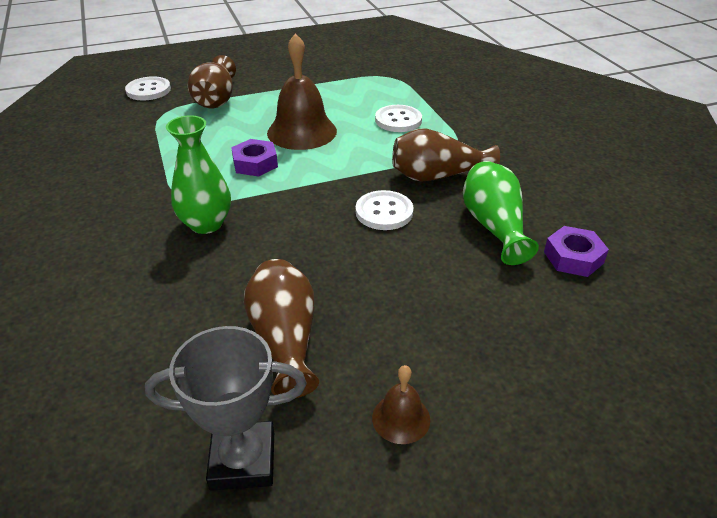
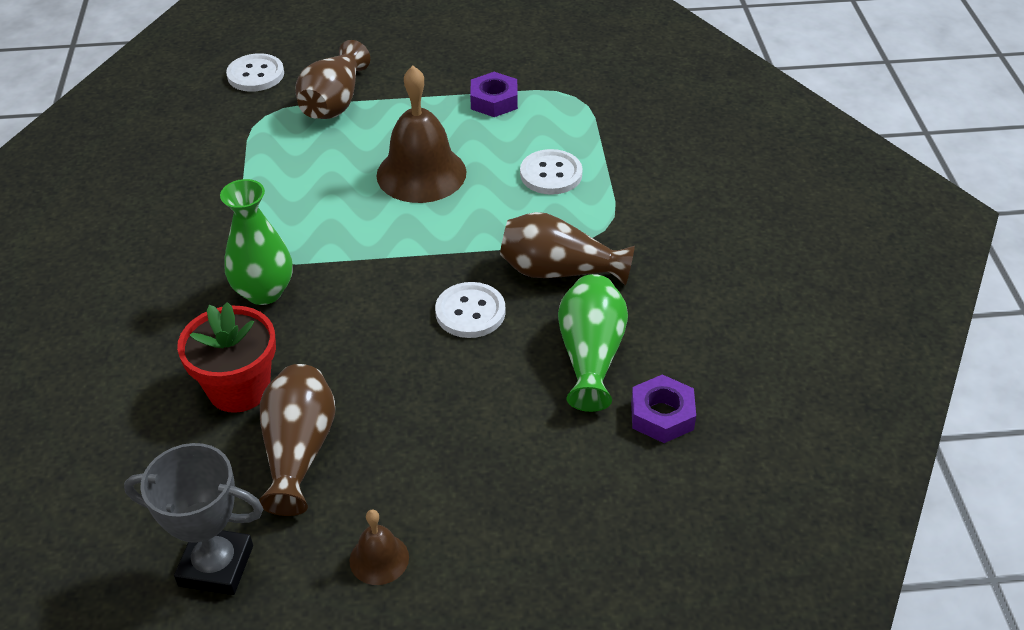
camera: 15 degrees right, 5 degrees up
purple nut [231,139,278,177] -> purple nut moved to [470,72,518,117]
none -> red flower pot [177,302,276,413]

